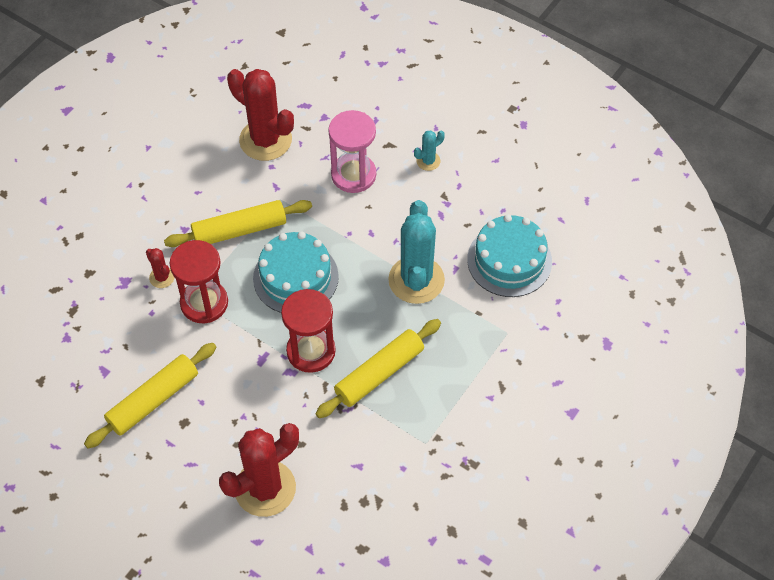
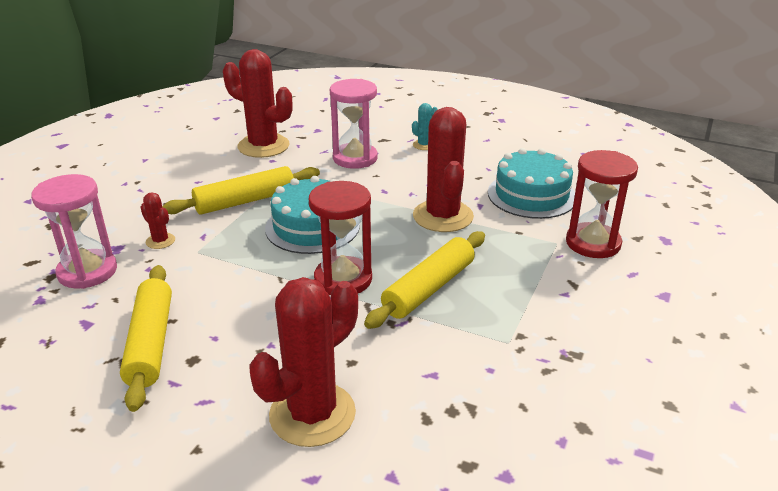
camera: 10 degrees left, 25 degrees down
yellow rolling pin [84,343,216,449] -> yellow rolling pin turned 45 degrees counterclockwise [120,265,172,412]
red hourglass [170,240,228,323] -> red hourglass moved to [566,150,638,258]
turquoise cactus [388,200,445,304] -> red cactus [413,107,474,232]
none -> pink hourglass [31,174,117,289]

